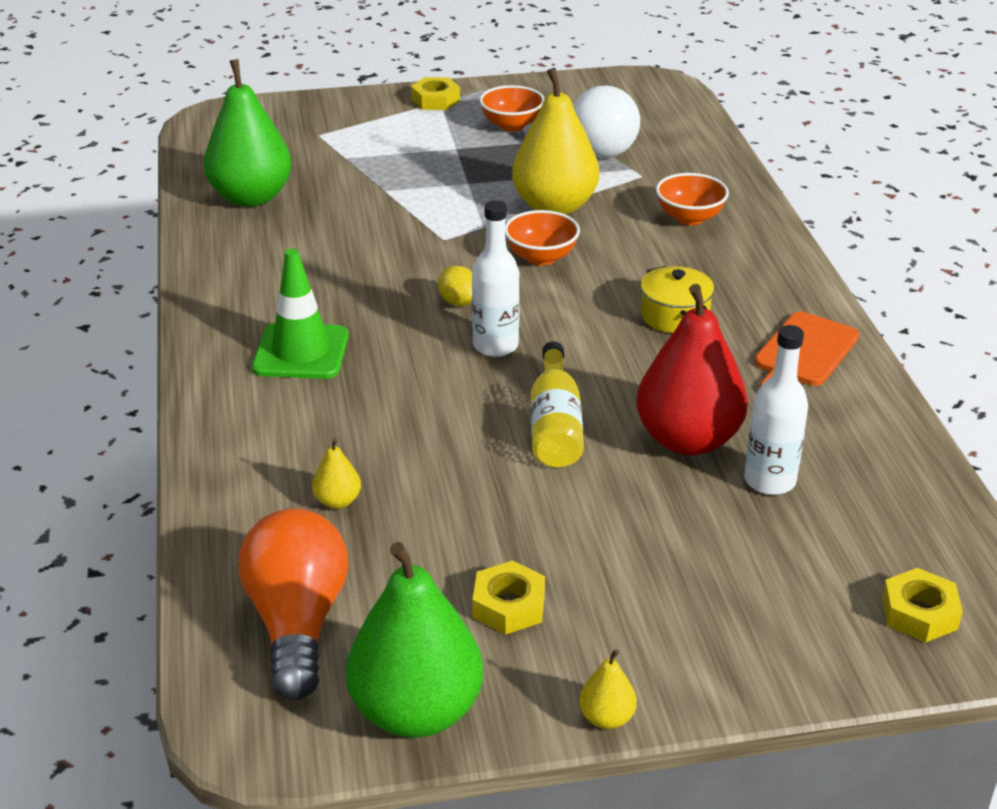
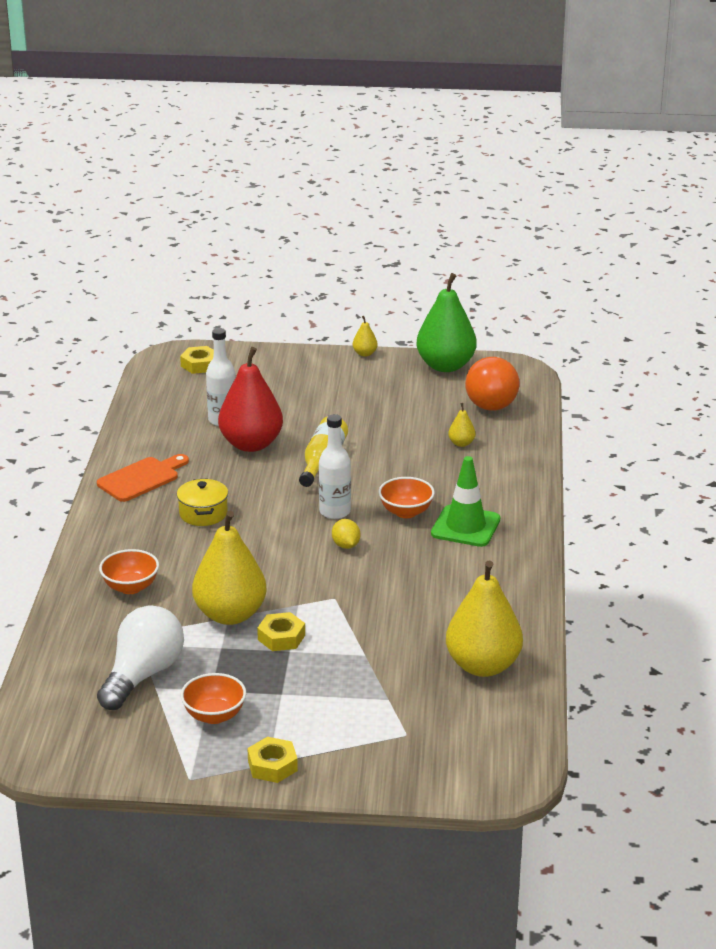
camera: 165 degrees left, 5 degrees down
green pear [204,59,292,207] -> yellow pear [446,561,523,677]
yellow nut [473,560,545,635] -> yellow nut moved to [257,612,305,651]
orange bowl [505,210,580,265] -> orange bowl moved to [378,477,435,518]

